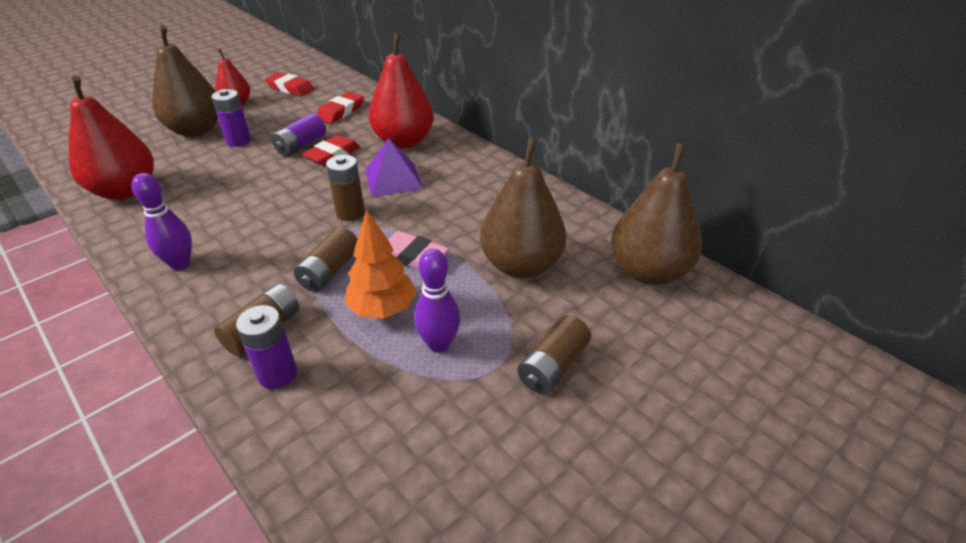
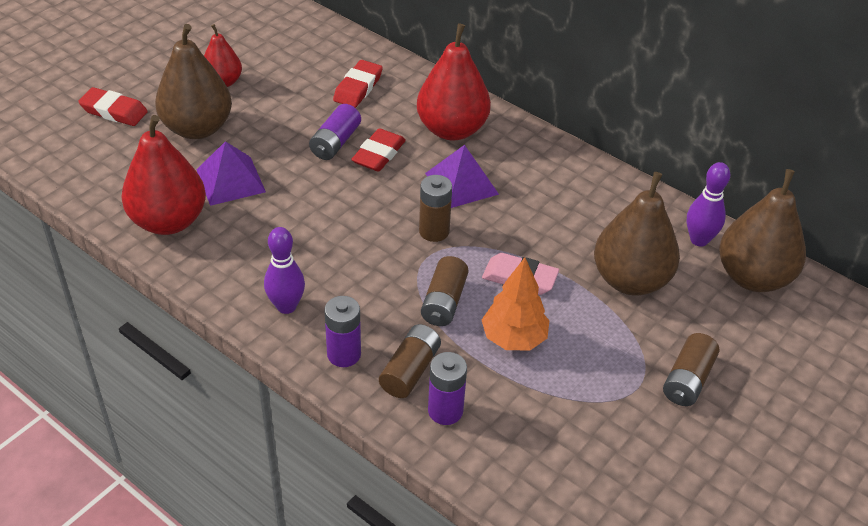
camera: 10 degrees left, 5 degrees up
purple battery [211,89,251,147] -> purple battery moved to [324,296,361,367]
red eraser [265,72,314,97] -> red eraser moved to [78,87,148,126]
purple bowling pin [414,249,460,353] -> purple bowling pin moved to [687,162,730,247]
none -> purple pyramid [196,141,266,206]

